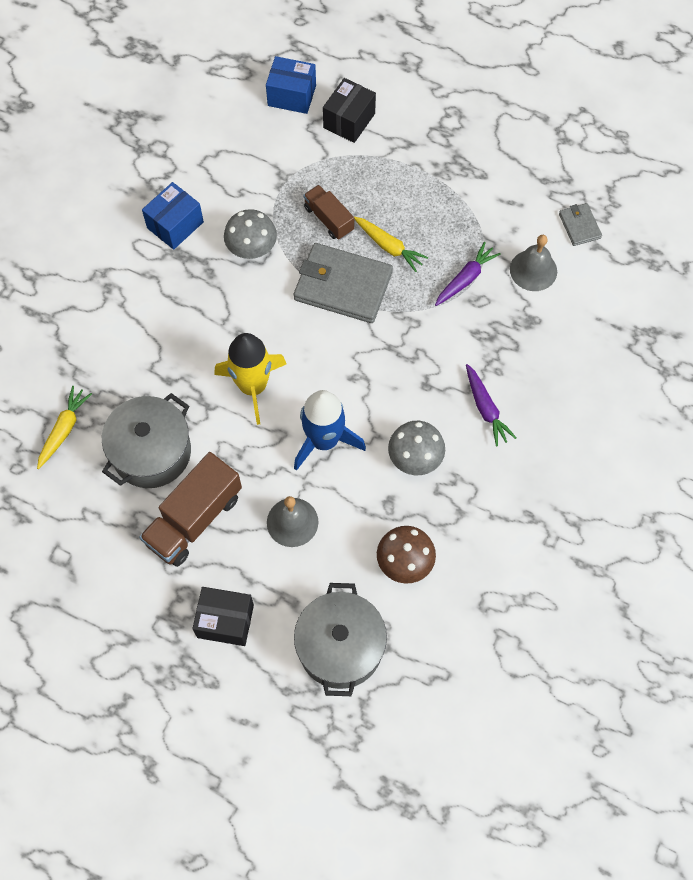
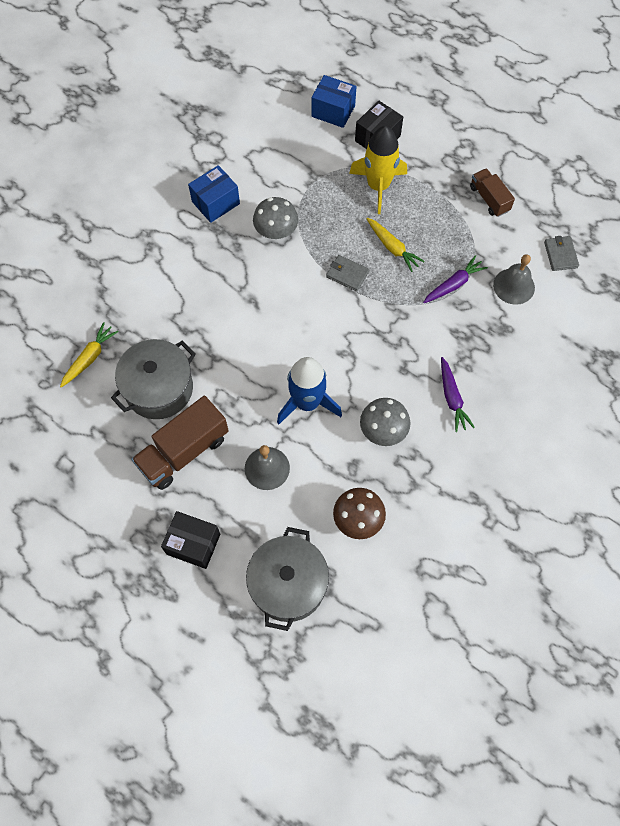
camera: 10 degrees right, 0 degrees up
yellow rocket [214,333,286,425] -> yellow rocket moved to [349,126,407,214]
grey wallet [294,243,393,323] -> grey wallet [326,255,369,291], size x0.49
brown truck [304,185,354,240] -> brown truck moved to [470,168,515,217]

